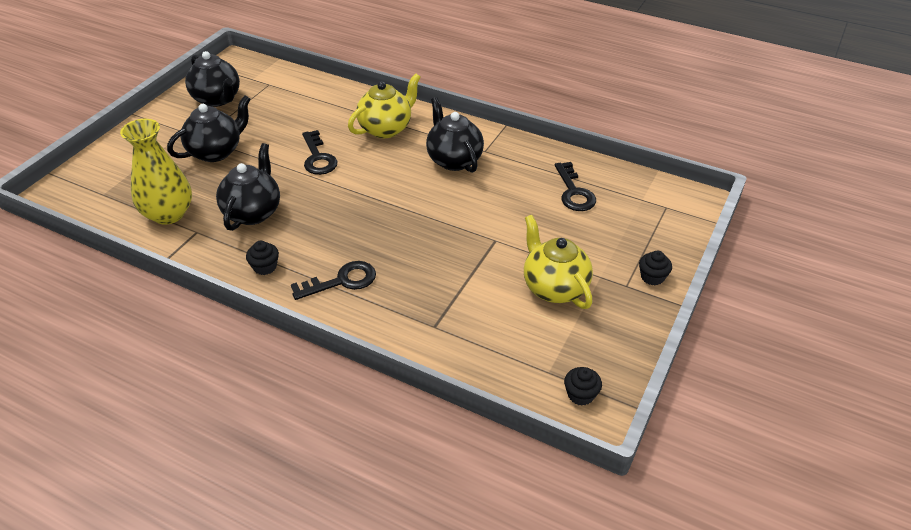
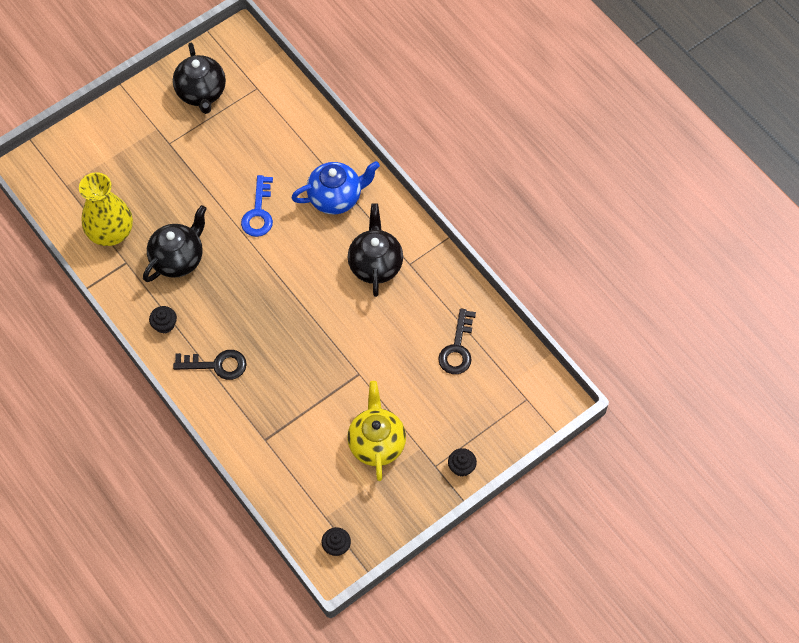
camera: 25 degrees right, 20 degrees up
black teapot [167,95,251,162] -> none
black key [302,130,337,175] -> blue key [241,175,273,237]
yellow teapot [348,73,421,138] -> blue teapot [291,161,380,214]

